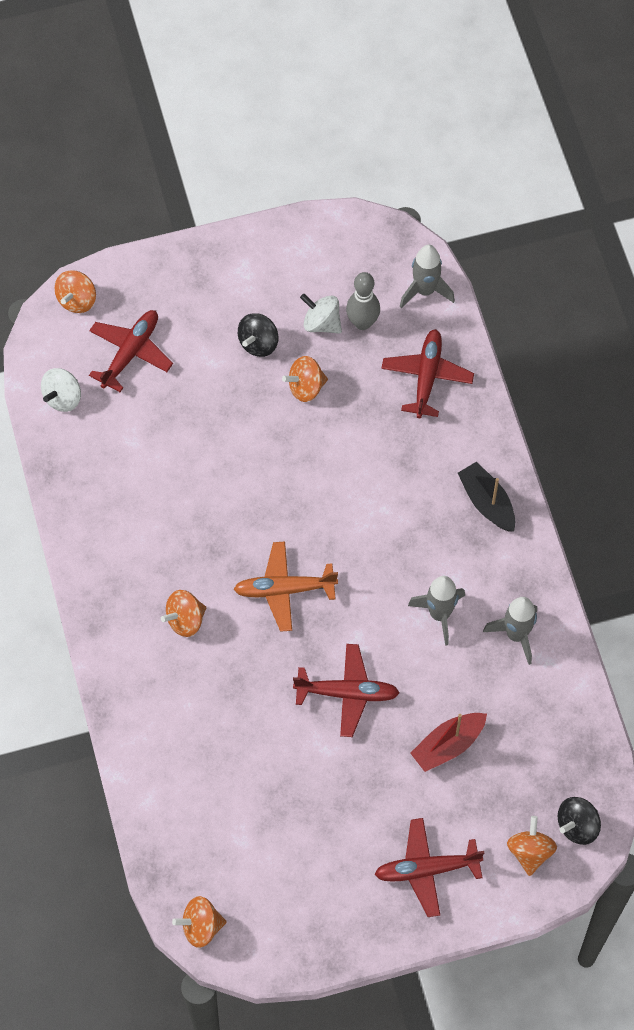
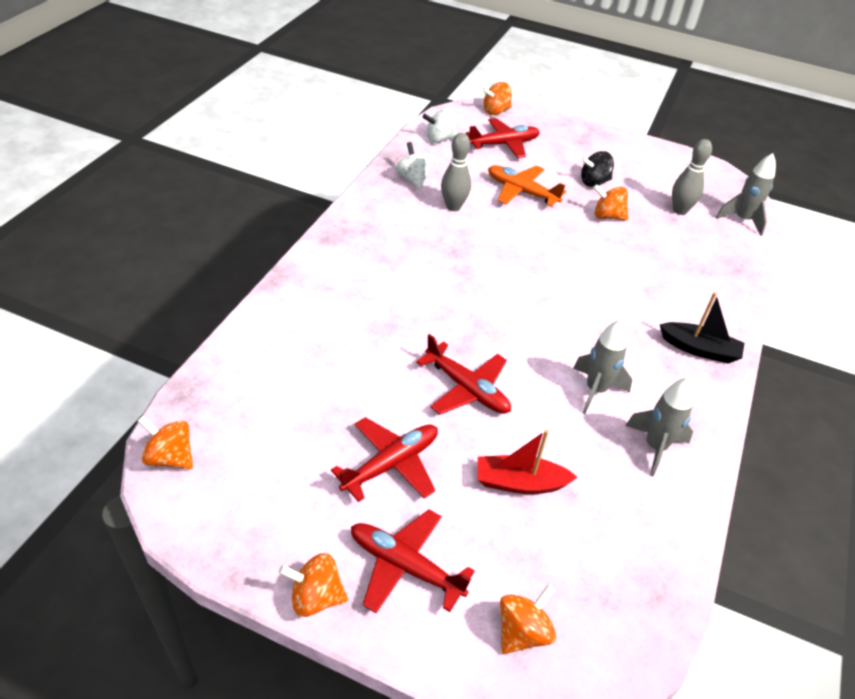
camera: 35 degrees right, 20 degrees down
orange spinning top [161,590,206,637] -> orange spinning top moved to [278,553,348,617]
orange plane [234,541,338,632] -> orange plane moved to [488,165,566,206]
white spinning top [300,294,342,334] -> white spinning top moved to [396,142,433,189]
red plane [381,329,474,418] -> red plane moved to [331,417,438,502]
black boat [458,462,515,531] -> black boat turned 105 degrees clockwise [659,292,745,363]
black spinning top [558,797,601,845] -> none
none -> grey bowling pin [441,133,471,211]

